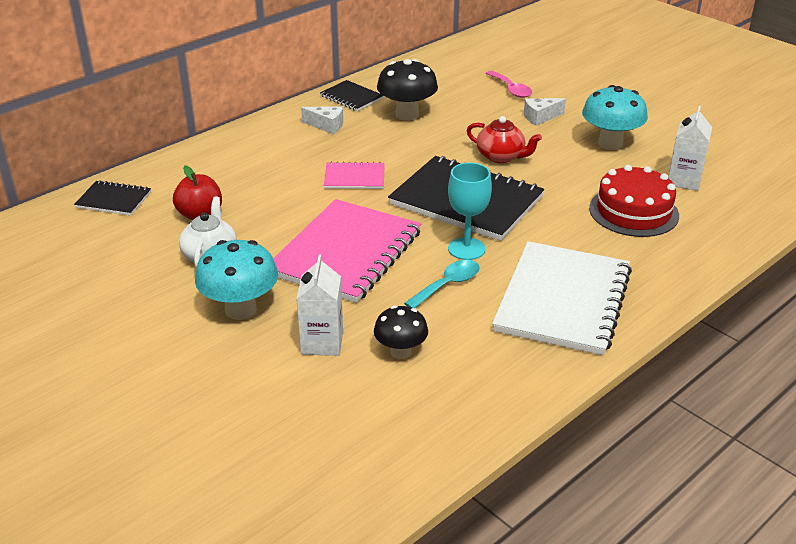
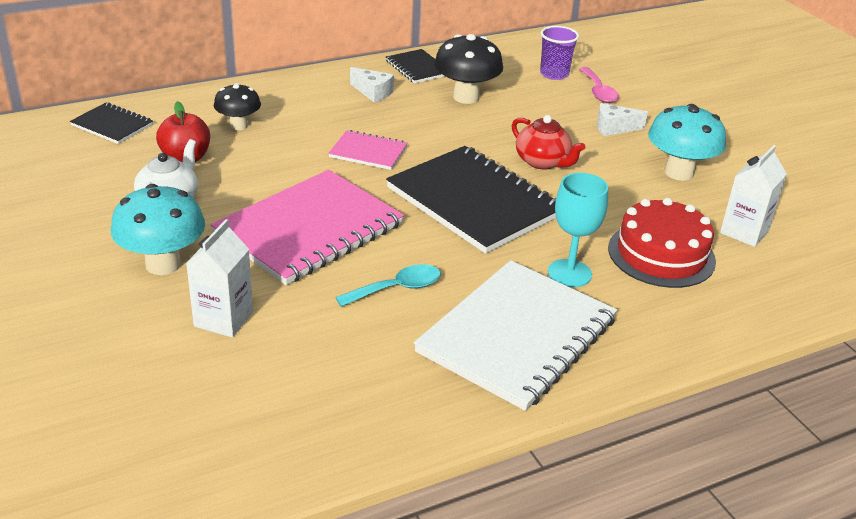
camera: 15 degrees right, 0 degrees up
black mushroom [374,306,428,359] -> black mushroom moved to [214,83,261,130]
turquoise goblet [448,163,492,260] -> turquoise goblet moved to [548,173,608,287]
none -> purple cup [540,26,579,80]

